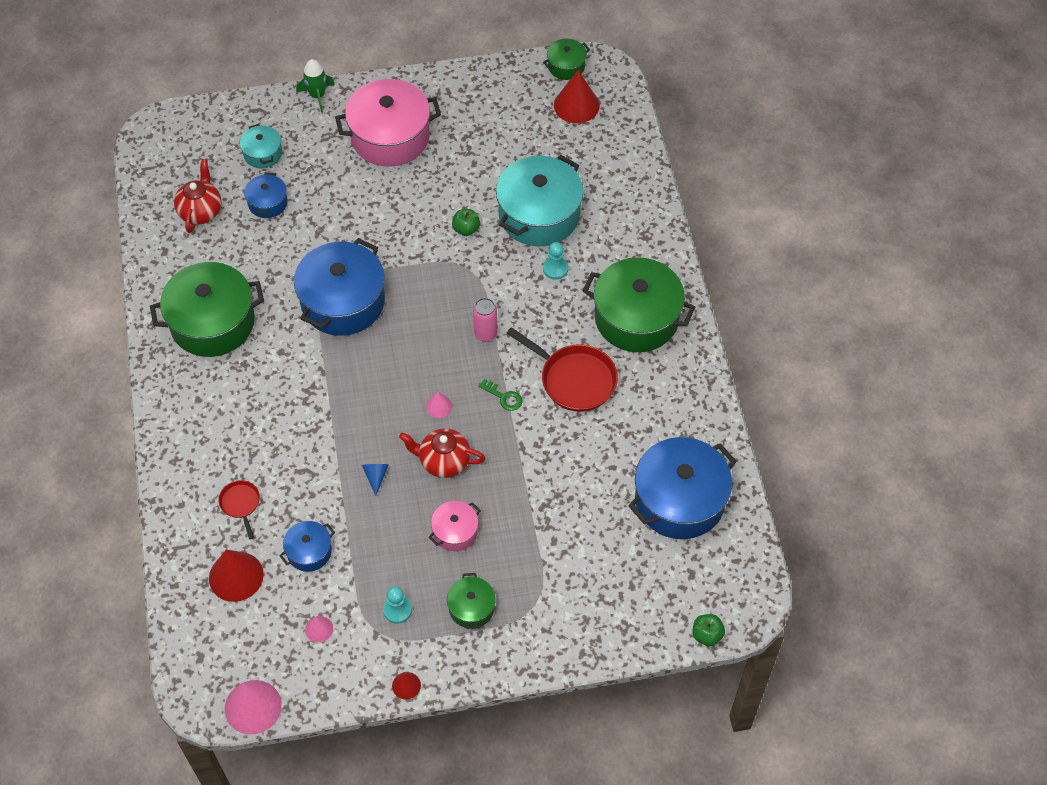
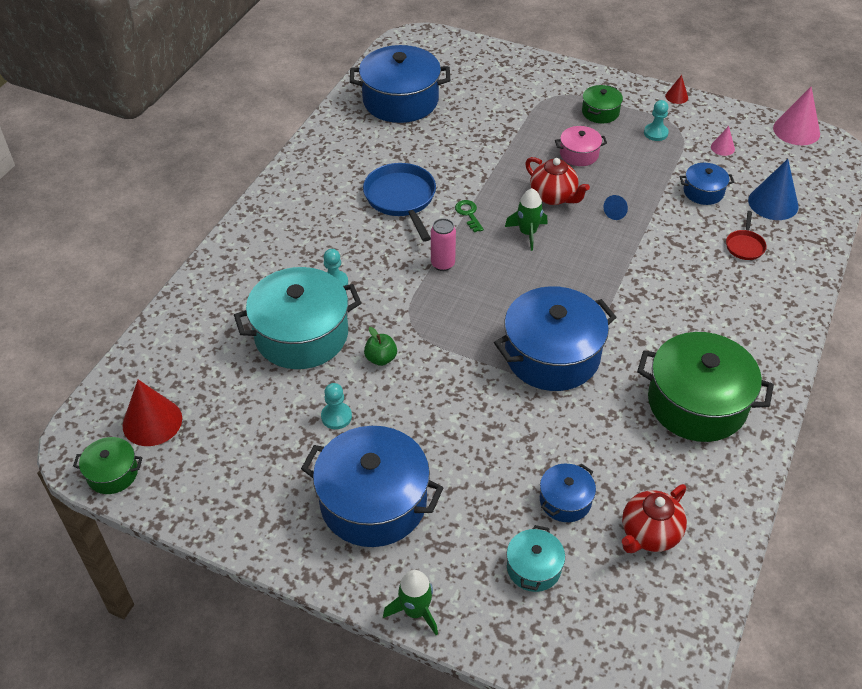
camera: 145 degrees left, 10 degrees down
red cone [209,550,264,602] -> blue cone [748,159,798,220]
pink pot [335,79,441,167] -> blue pot [301,426,444,547]
pink cone [426,391,452,418] -> green rocket [505,188,547,251]
red pan [506,327,618,412] -> blue pan [363,163,436,242]
green pot [583,257,695,352] -> none
green apple [692,614,725,646] -> none
none -> turquoise pawn [321,383,352,429]

